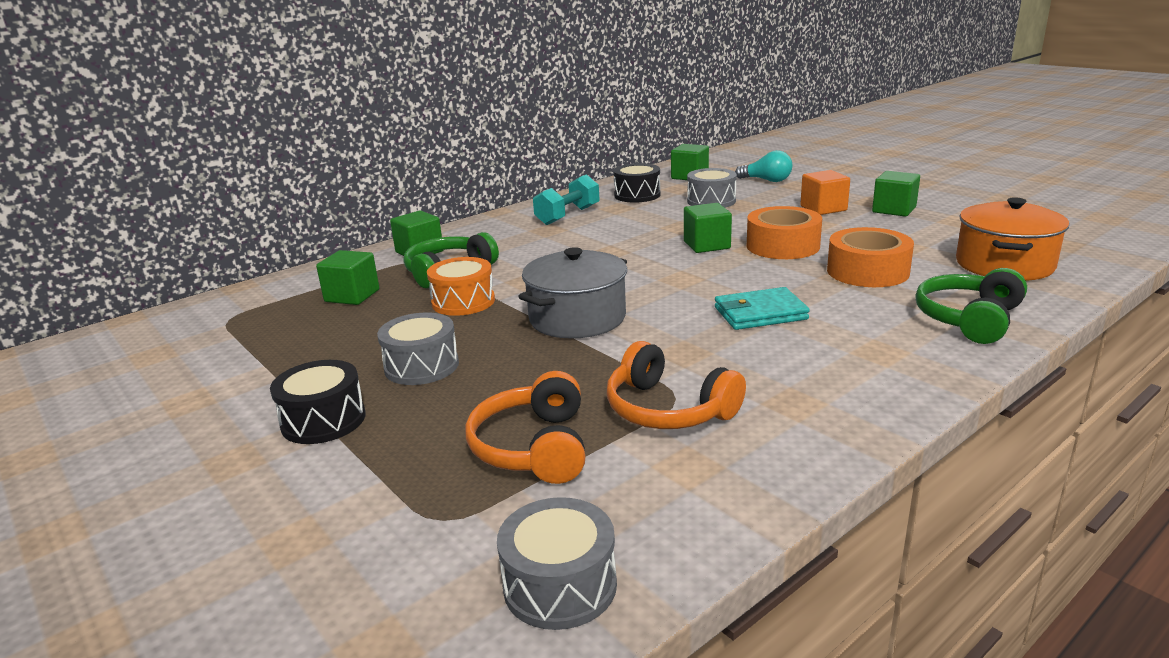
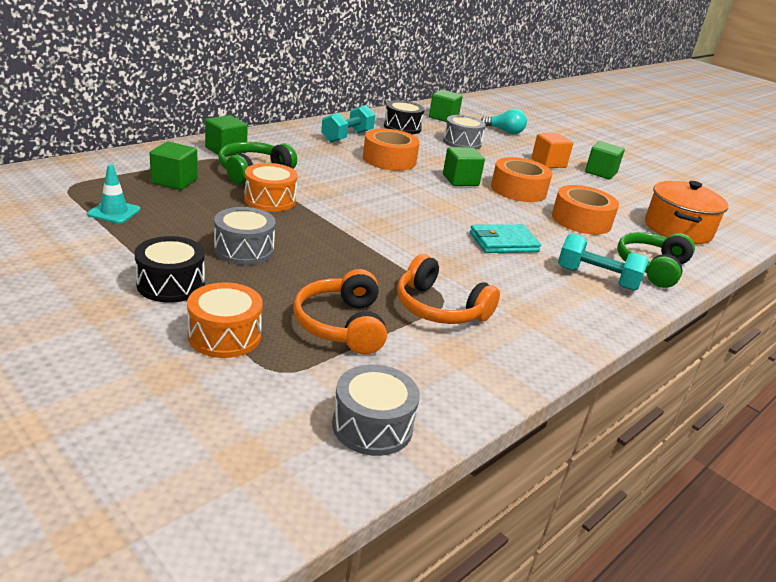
camera: 10 degrees left, 5 degrees up
grey pot [518,247,627,338] -> none
none -> turquoise traffic cone [87,164,140,224]
none -> orange drum [187,282,263,358]
none -> orange tape [363,129,420,171]
none -> turquoise dumbbell [558,234,649,291]

